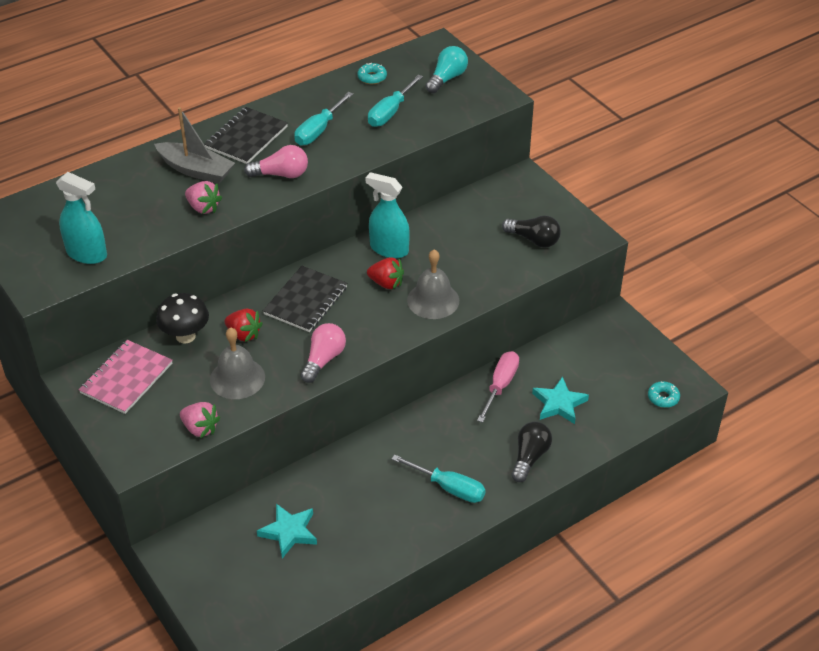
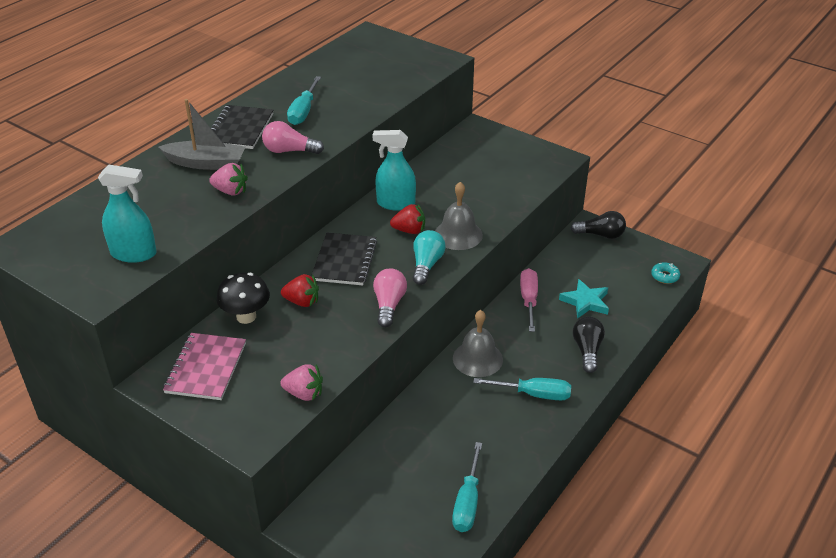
camera: 20 degrees left, 5 degrees down
grey bell [210,327,265,399] -> grey bell moved to [453,310,503,377]
pink light bulb [244,145,308,178] -> pink light bulb turned 150 degrees counterclockwise [262,121,324,154]
turquoise star [257,504,317,558] -> none
turquoise donut [357,63,387,84] -> none
turquoise screwdriver [368,75,423,127] -> turquoise screwdriver moved to [452,442,482,532]
turquoise light bulb [425,46,468,93] -> turquoise light bulb moved to [413,230,446,285]
black light bulb [502,215,561,248] -> black light bulb moved to [570,211,626,239]

